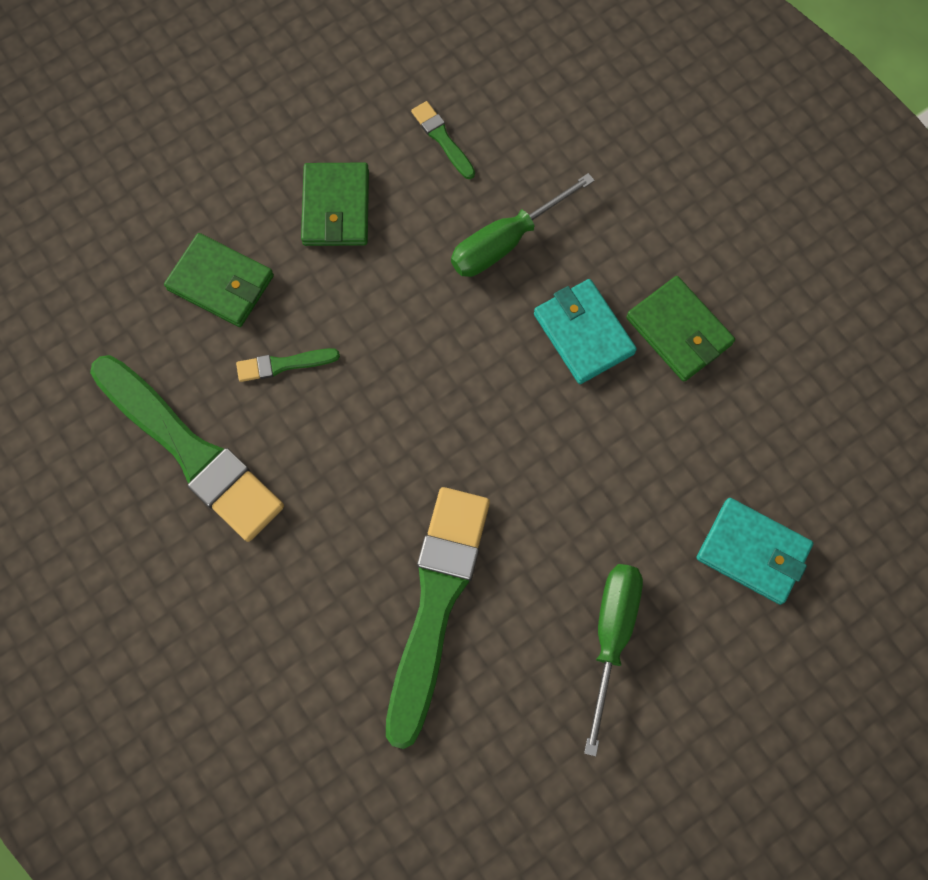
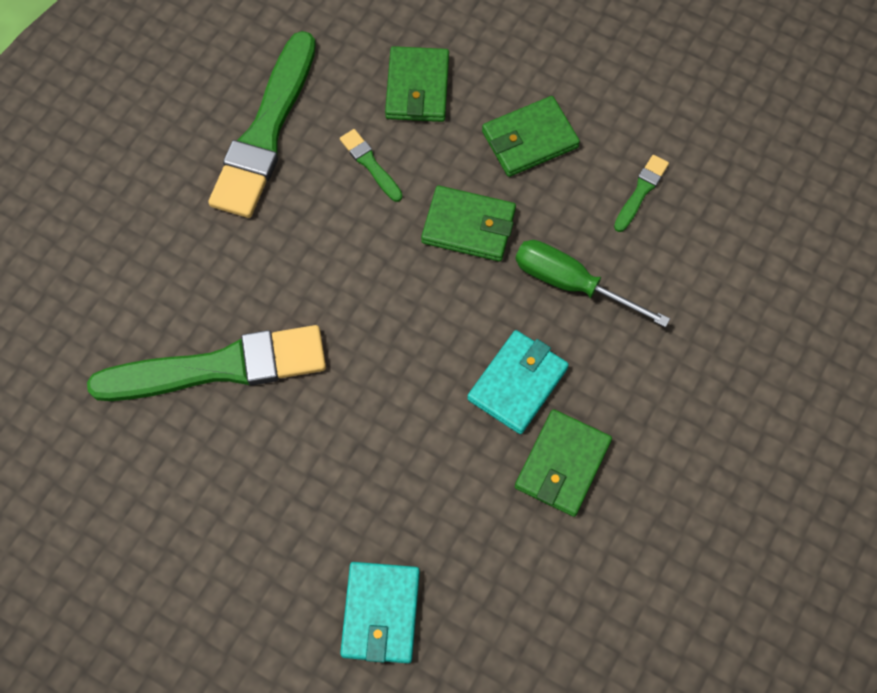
camera: 65 degrees right, 5 degrees down
green screwdriver [584,564,643,756] -> none
none -> green wallet [421,185,516,262]

